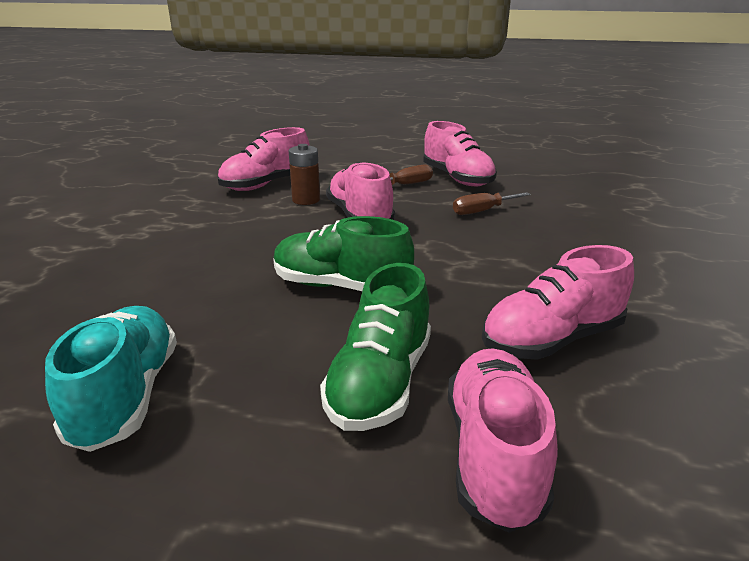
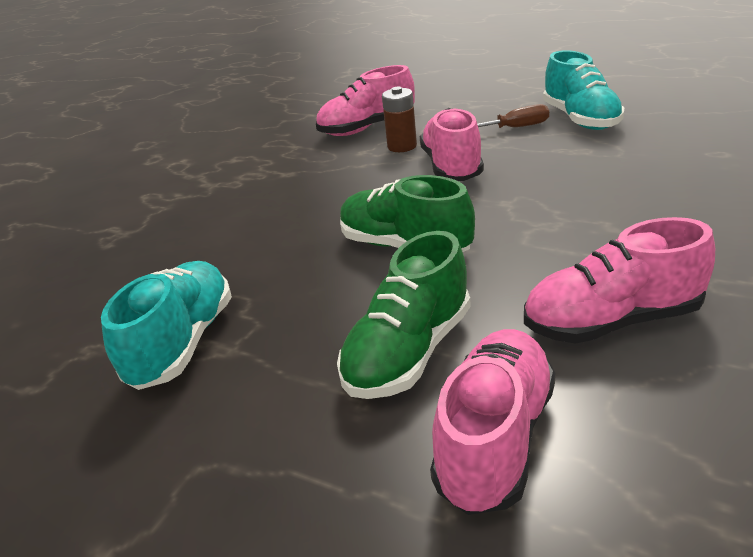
camera: 20 degrees right, 5 degrees up
pink shoe [423,121,497,186] -> turquoise shoe [543,50,624,130]
brown screwdriver [453,192,530,215] -> none

